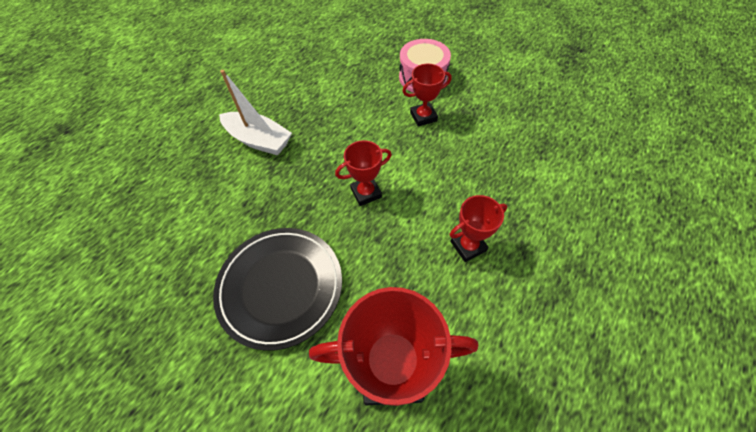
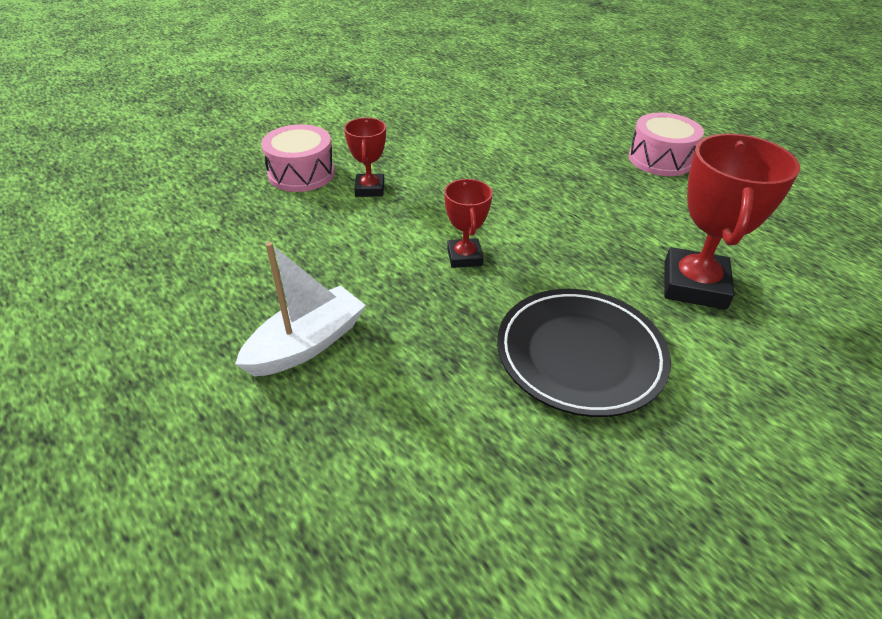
camera: 75 degrees left, 15 degrees down
red trophy [450,195,507,262] -> none
none -> pink drum [628,112,704,176]

